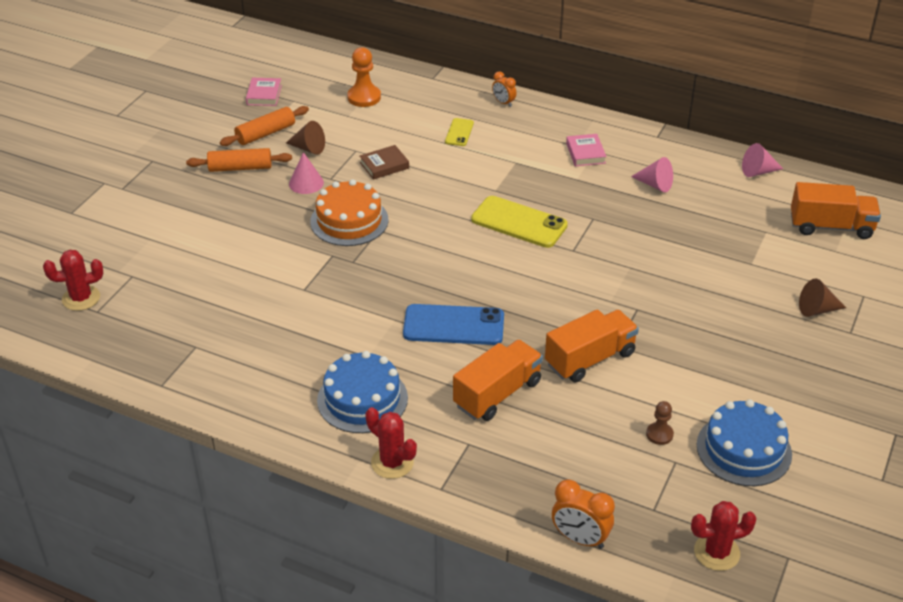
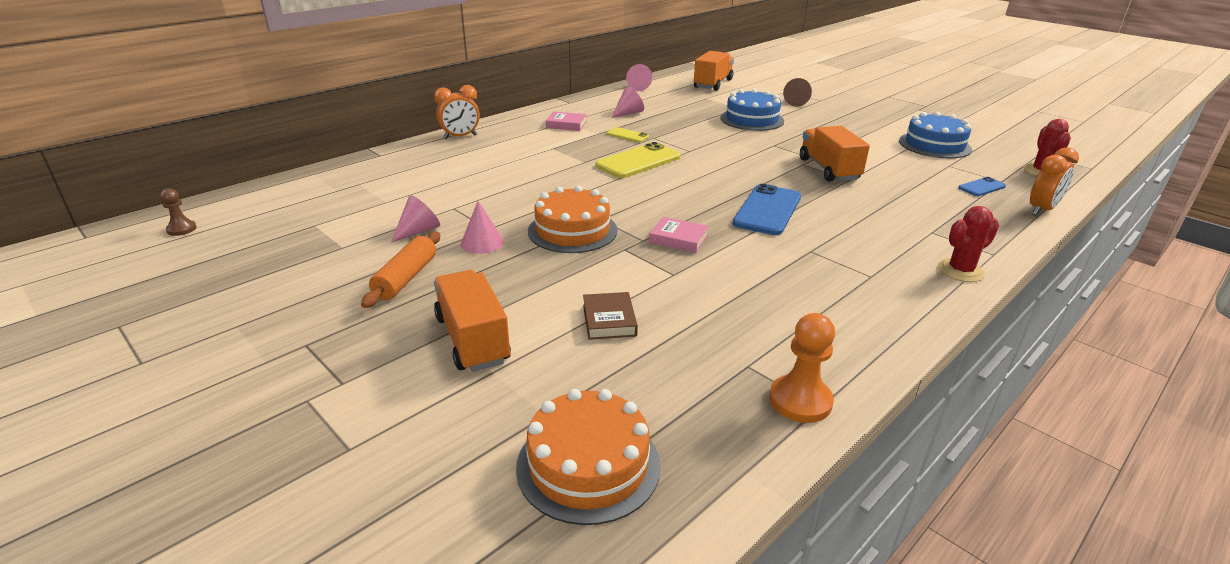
camera: 70 degrees left, 10 degrees down
red cactus [43,250,103,311] -> orange cake [516,389,661,525]
orange rolling pin [220,106,309,146] -> none
pink book [246,78,282,106] -> pink book moved to [649,217,709,253]
brown cone [286,121,325,155] -> pink cone [391,195,440,243]
blue cake [317,351,408,433] -> blue cake moved to [720,89,784,131]
orange pawn [347,47,381,107] -> orange pawn moved to [769,313,835,423]
brown book [360,145,409,180] -> brown book moved to [583,292,638,340]
yellow phone [445,118,474,146] -> yellow phone moved to [607,127,649,142]
orange truck [453,340,543,421] -> orange truck moved to [434,270,511,372]
orange clock [492,71,517,107] -> orange clock [434,85,480,139], size x1.61
brown pawn [646,401,674,445] -> brown pawn moved to [160,189,197,236]
none -> blue phone [958,177,1006,196]

